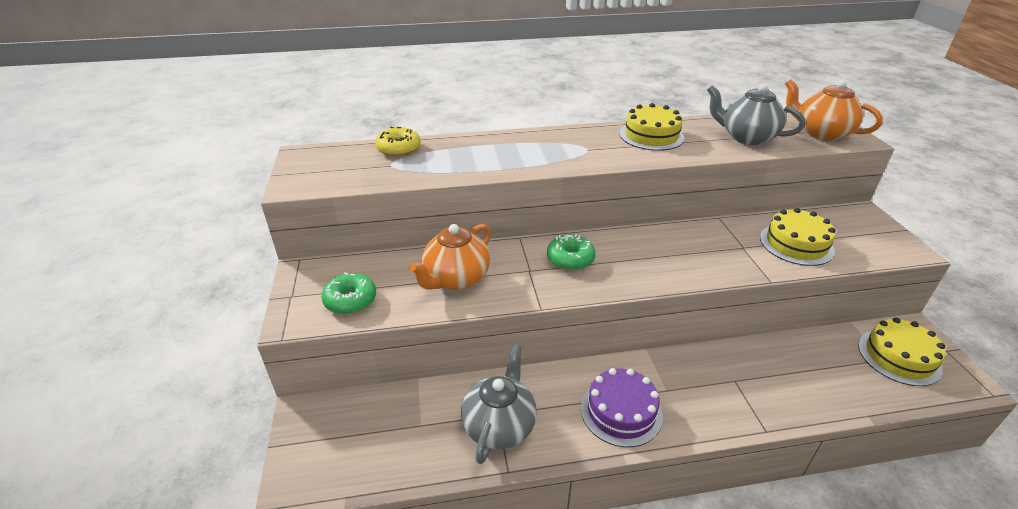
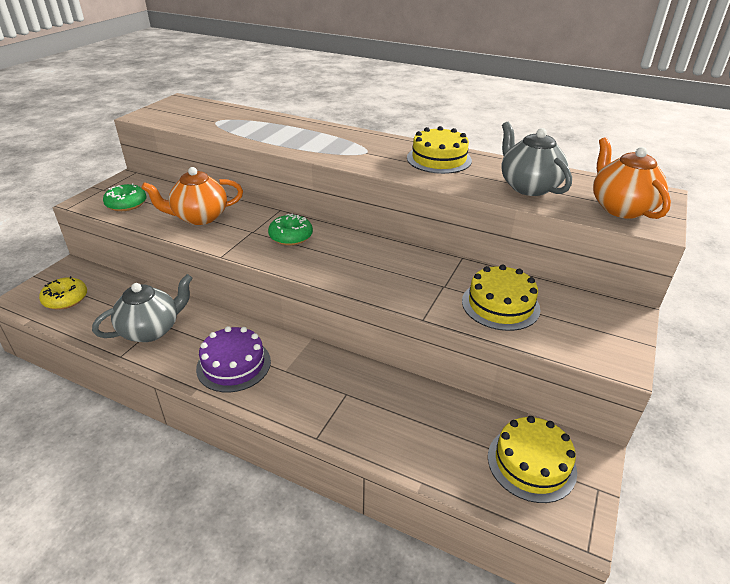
camera: 35 degrees right, 0 degrees up
yellow donut [375,127,421,157] -> yellow donut moved to [39,276,87,310]

